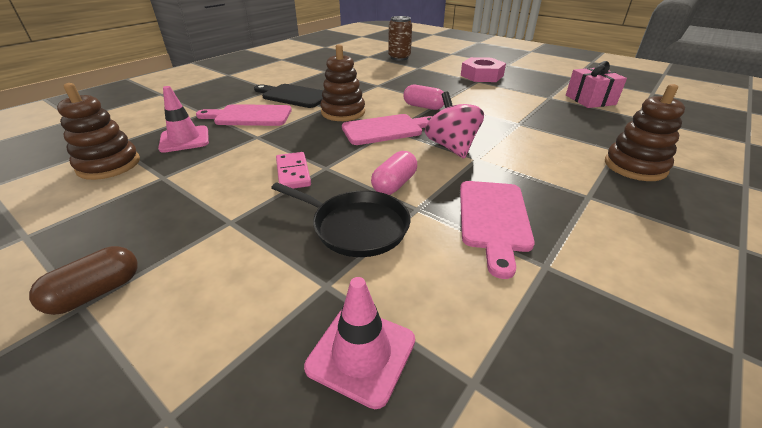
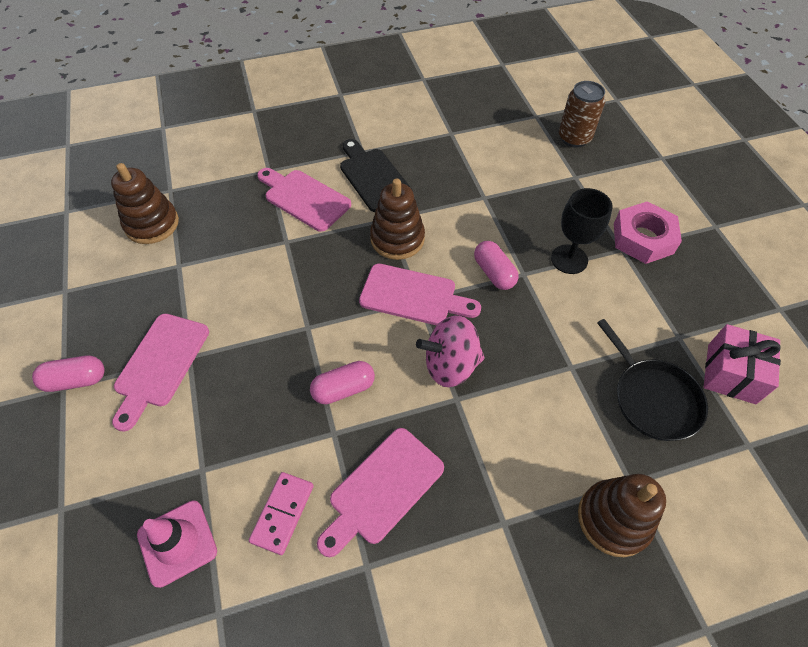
camera: 35 degrees right, 20 degrees up
brown capsule [29,246,138,315] -> pink capsule [32,356,105,392]
pink traffic cone [158,86,209,153] -> none
black pan [271,182,410,257] -> black pan moved to [597,319,708,441]
pink domino [276,152,311,189] -> pink domino moved to [249,472,314,555]
pink spinning top [425,91,484,159] -> pink spinning top turned 120 degrees counterclockwise [416,315,485,387]
none -> pink cutting board [112,314,209,432]
none -> black goblet [551,188,613,274]

